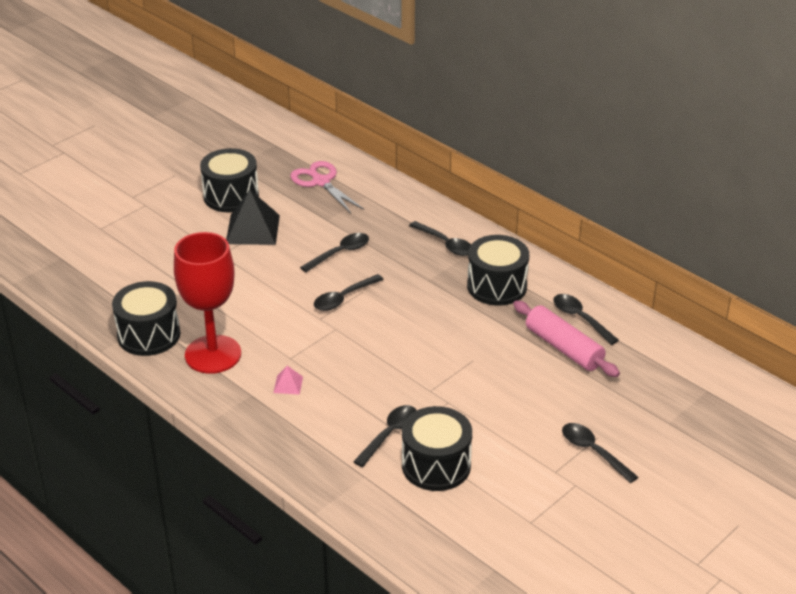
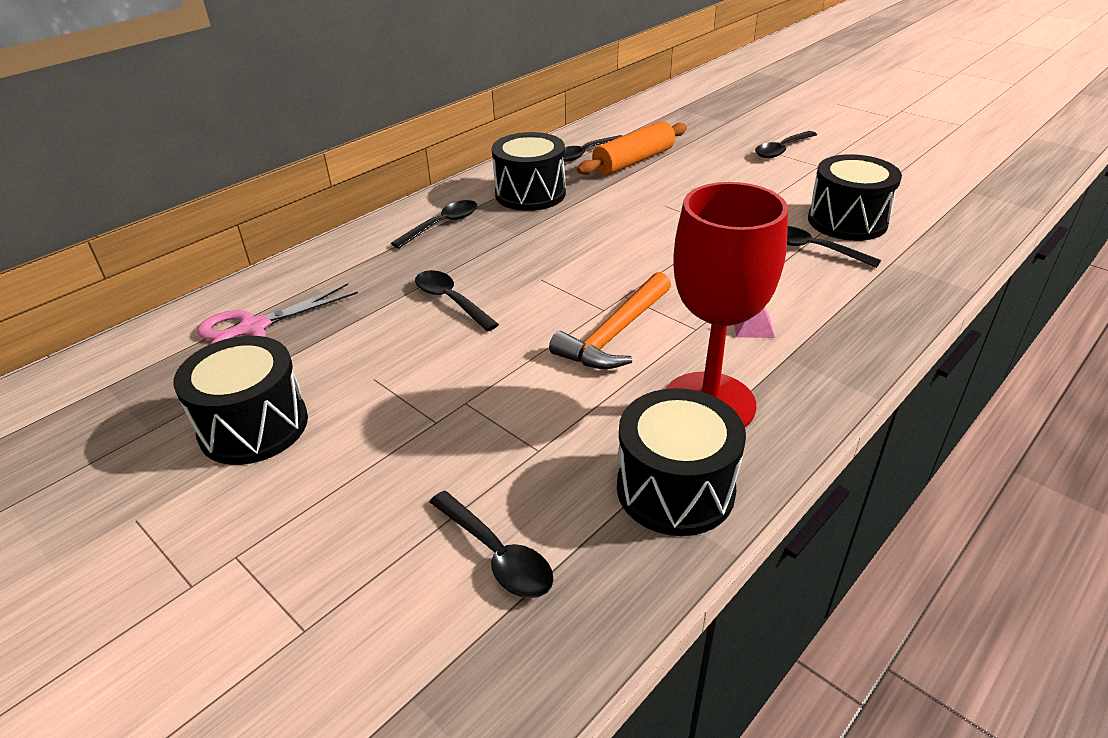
camera: 90 degrees left, 0 degrees up
black pyramid [226,190,280,245] -> none
black spoon [314,274,384,311] -> black spoon moved to [429,491,554,598]
pink rolling pin [513,301,620,377] -> orange rolling pin [577,121,687,175]
none -> orange hammer [549,272,671,369]

